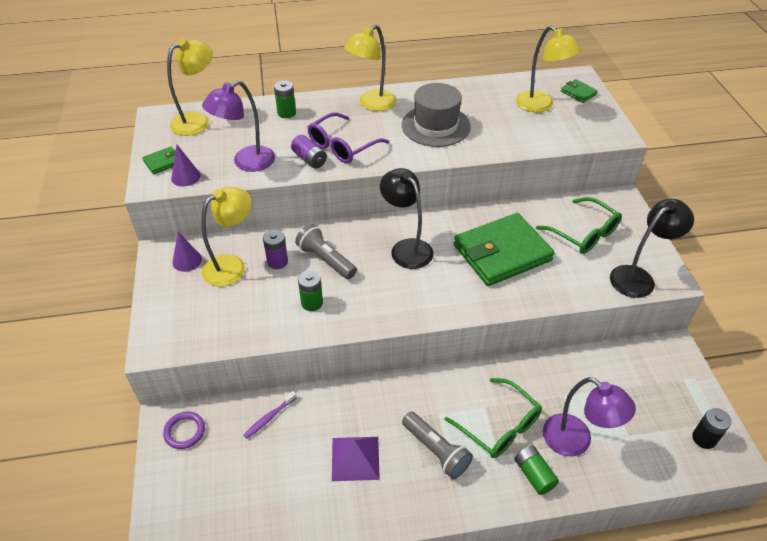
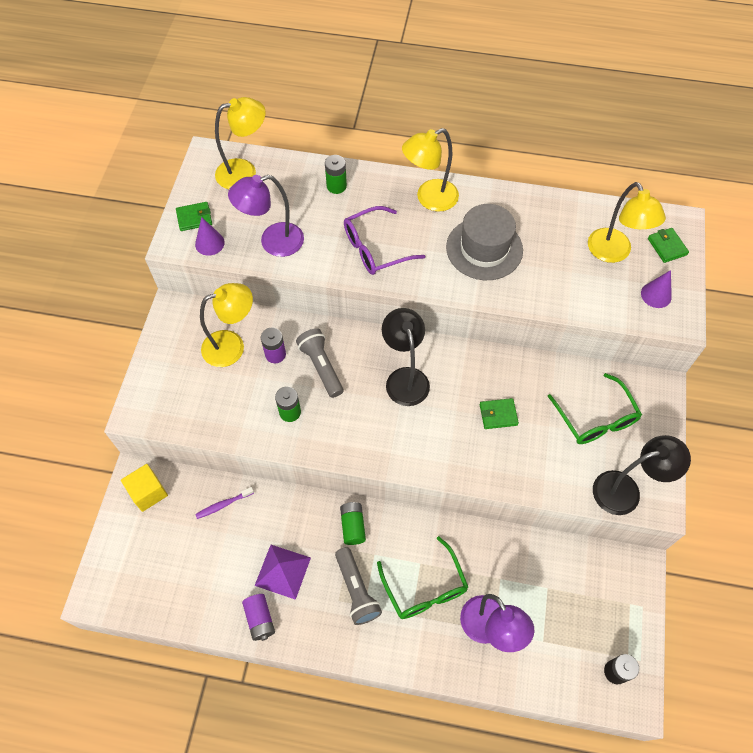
camera: 20 degrees right, 15 degrees up
purple ring [163,411,205,449] -> yellow cube [121,464,168,512]
purple cone [172,232,202,272] -> purple cone moved to [641,270,672,308]
purple battery [291,135,327,168] -> purple battery moved to [242,594,275,641]
green wallet [454,213,555,286] -> green wallet [480,398,519,429], size x0.41
green battery [515,445,559,495] -> green battery moved to [340,502,366,545]

